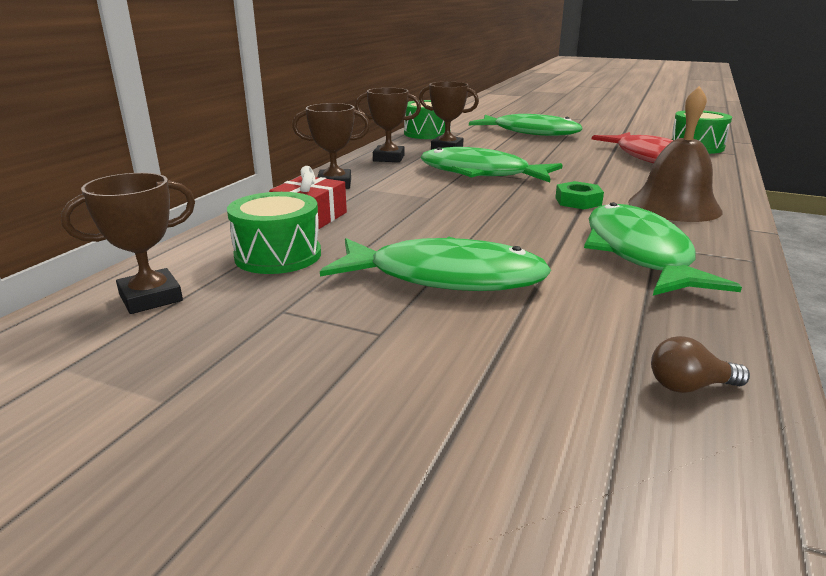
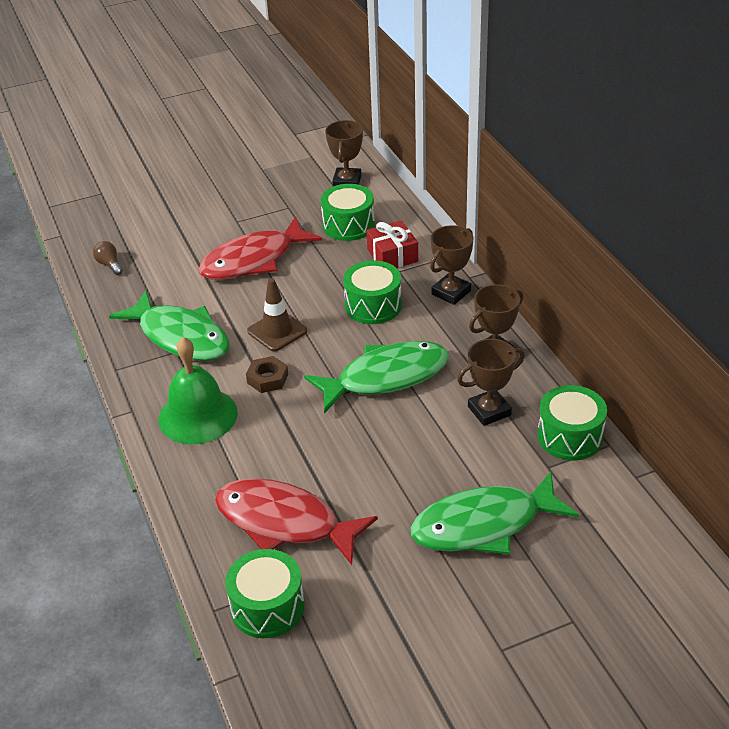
camera: 135 degrees right, 15 degrees up
green fish [320,237,551,291] -> red fish [198,216,322,280]
green nut [555,181,604,209] -> brown nut [246,356,288,393]
brown bell [628,86,722,222] -> green bell [159,337,238,444]
brown light bulb [651,336,750,393] -> brown light bulb turned 75 degrees counterclockwise [93,241,123,275]
none -> brown traffic cone [247,278,307,351]
none -> green drum [343,261,402,324]

